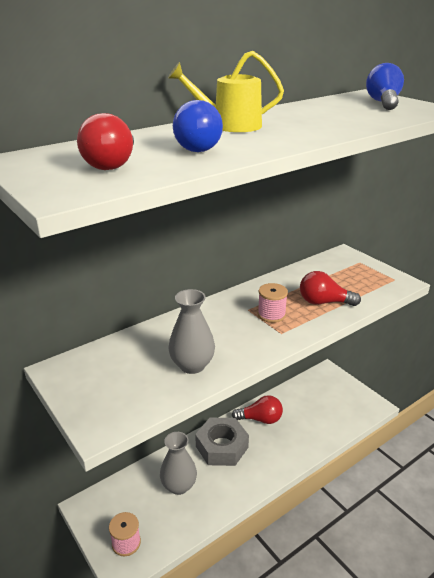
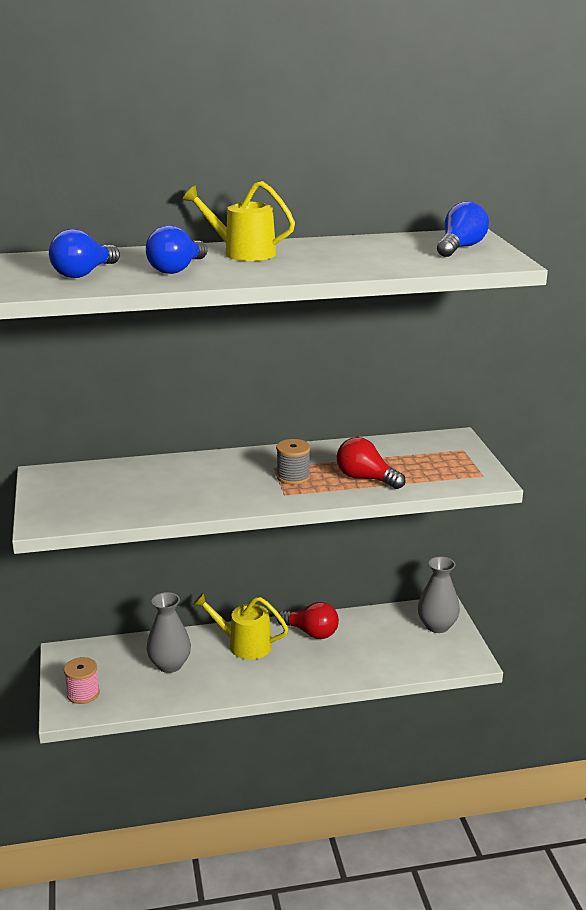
camera: 25 degrees right, 5 degrees down
red light bulb [77,113,134,170] -> blue light bulb [49,229,120,278]
grey vase [168,289,215,374] -> grey vase moved to [418,557,460,633]
grey nut [195,418,249,466] -> yellow watering can [193,593,288,660]
pink spool [258,283,288,323] -> grey spool [276,439,311,485]

